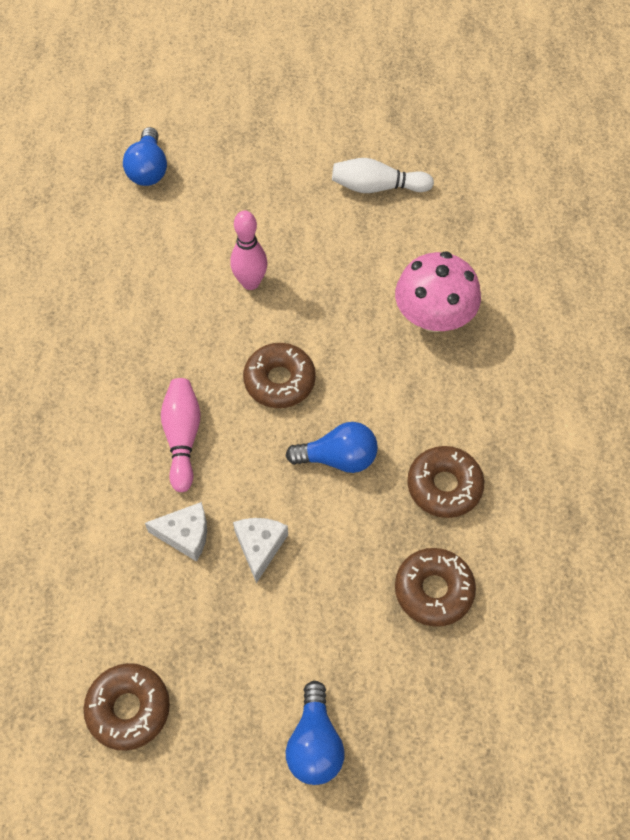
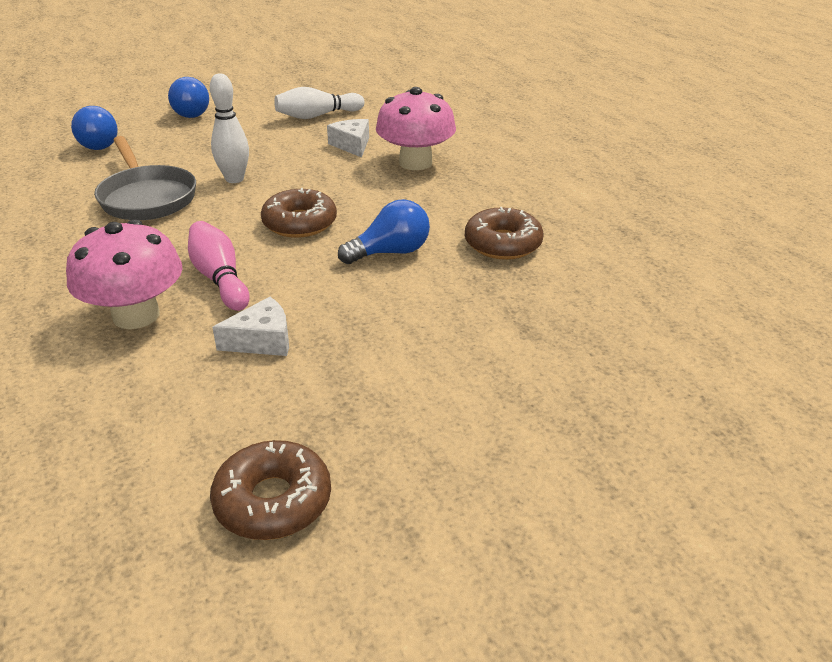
camera: 25 degrees left, 25 degrees down
pink bowling pin [230,210,267,290] -> white bowling pin [210,73,249,183]
white cheese [233,518,288,583] -> white cheese moved to [327,119,369,157]
blue light bulb [286,681,345,785] -> blue light bulb moved to [168,77,209,118]
brown donut [395,548,476,627] -> none
none -> pink mushroom [66,219,183,329]
none -> grey pan [94,136,196,220]

